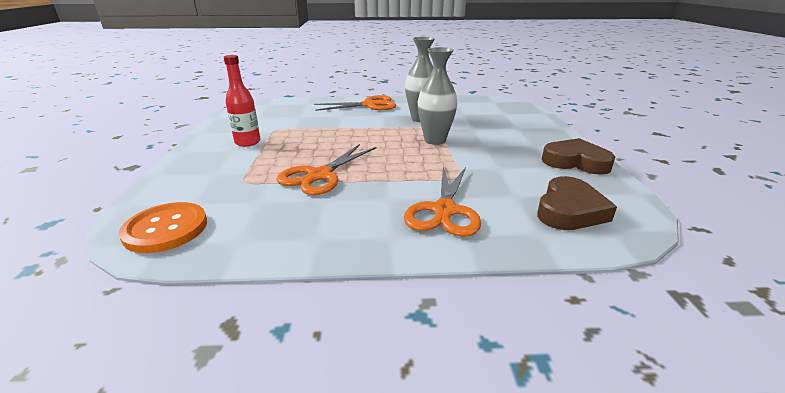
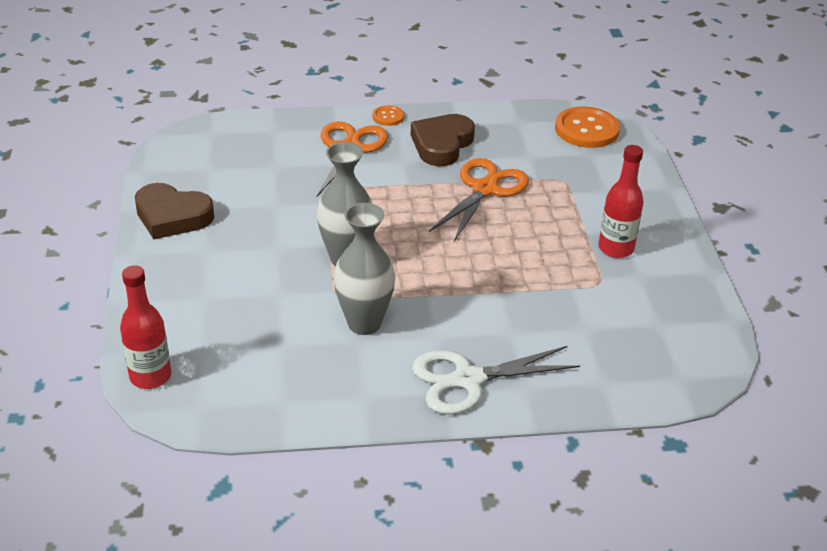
camera: 175 degrees right, 10 degrees up
orange scissors [314,95,396,111] -> white scissors [412,346,580,415]
brown heart [537,176,617,230] -> brown heart moved to [411,114,475,166]
none -> red bottle [120,265,171,389]
none -> orange button [373,105,404,126]

